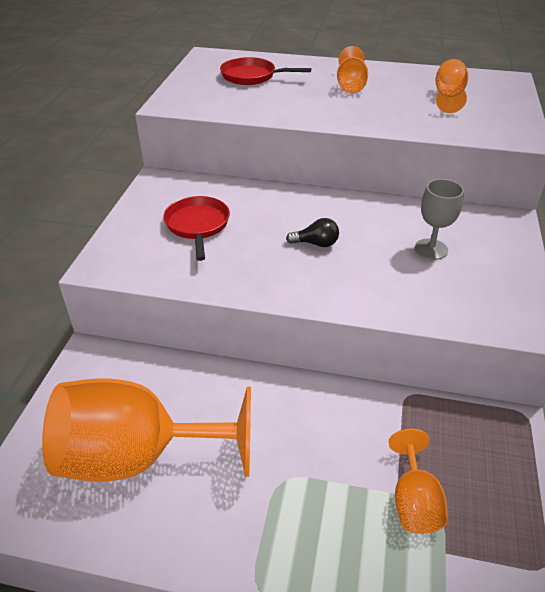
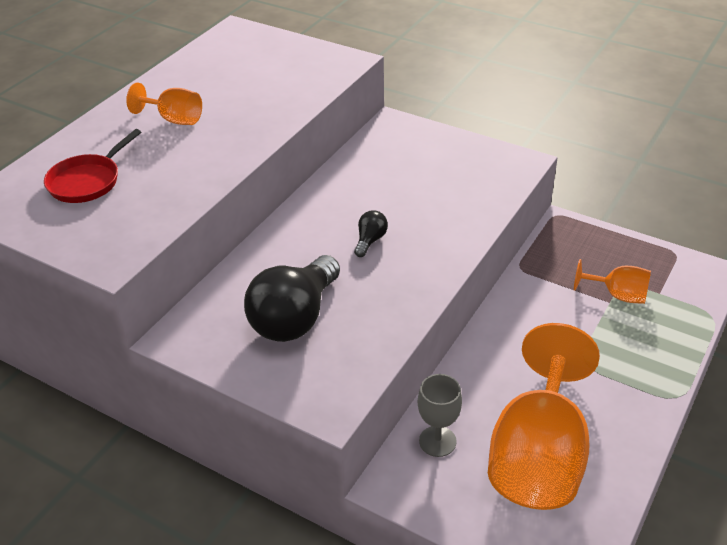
camera: 70 degrees left, 0 degrees up
red pan [163,196,230,261] -> black light bulb [244,255,340,342]
grey goblet [415,179,464,260] -> grey goblet moved to [418,374,462,457]
orange goblet [436,59,468,113] -> none

